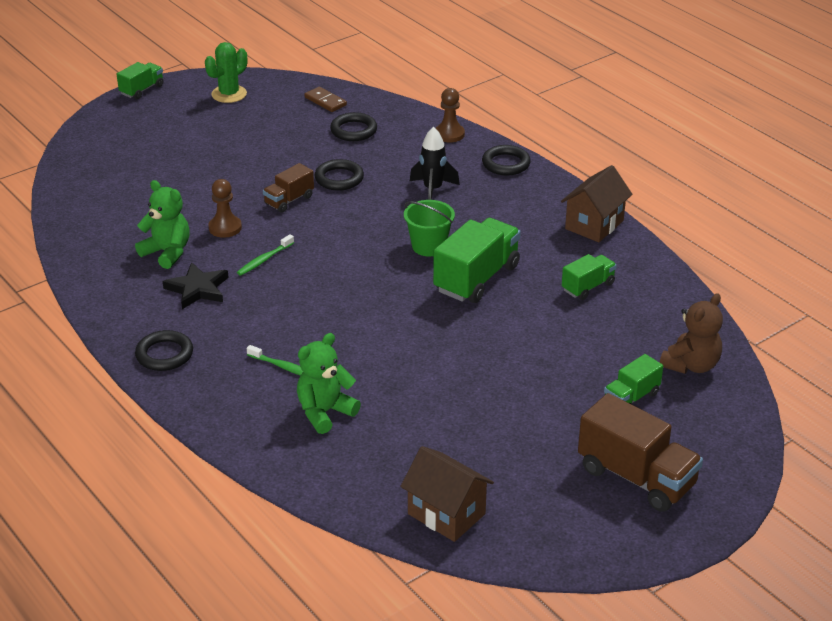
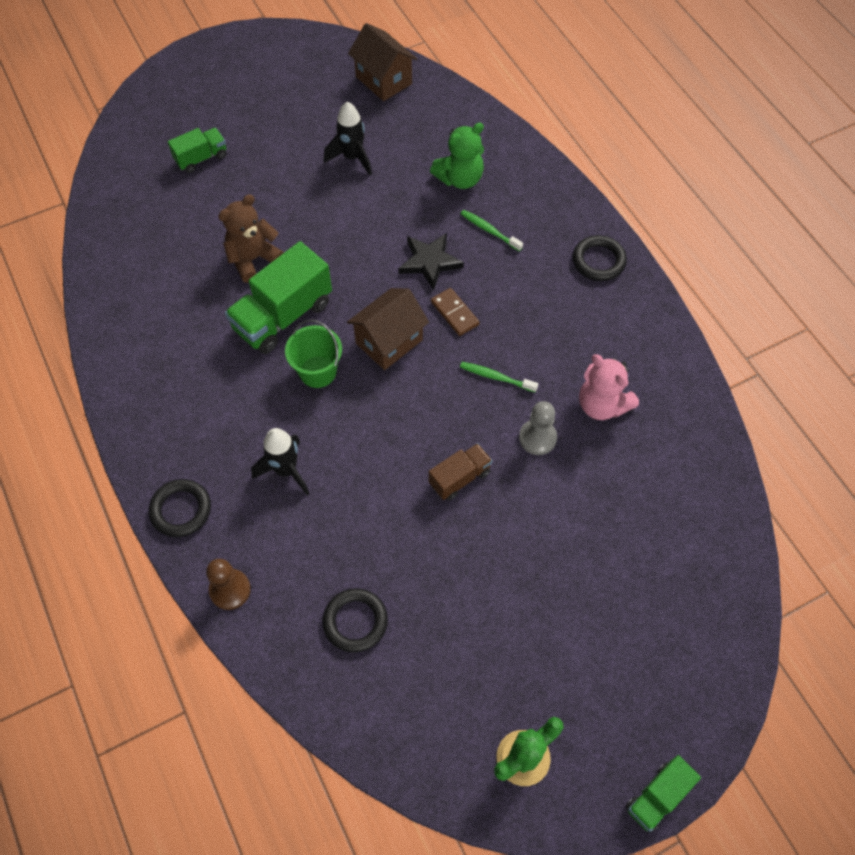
camera: 170 degrees left, 25 degrees up
green teddy bear [135,180,190,269] -> pink teddy bear [579,354,639,420]
black star [163,262,229,309] -> black star moved to [398,233,464,290]
brown pawn [208,179,242,238] -> grey pawn [519,401,557,455]
green toothbrush [237,234,294,276] -> green toothbrush turned 120 degrees counterclockwise [460,362,538,392]
brown domino [304,87,347,112] -> brown domino moved to [431,288,480,336]
black ring [315,159,364,191] -> none
brown house [561,165,633,242] -> brown house moved to [347,288,429,370]
green truck [562,254,617,300] -> none
brown truck [578,393,703,512] -> none
brown teddy bear [660,293,723,374] -> brown teddy bear moved to [218,194,284,283]
none -> black rocket [324,102,372,176]

